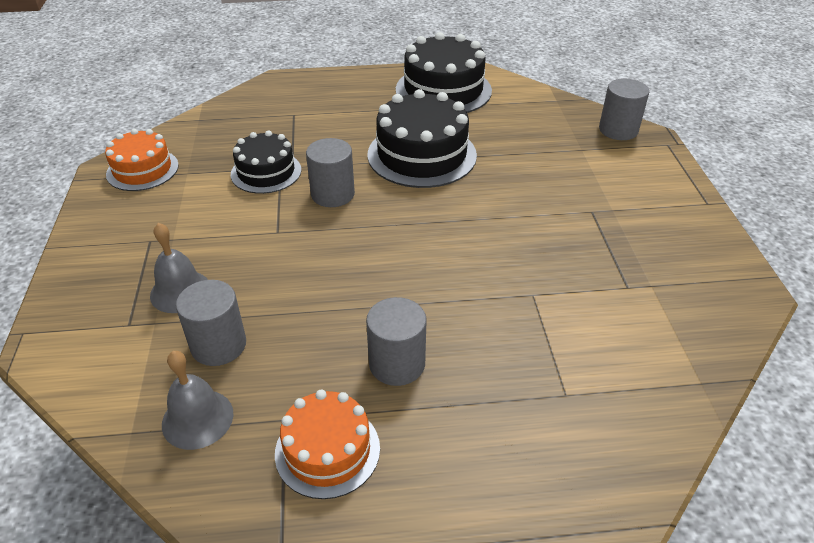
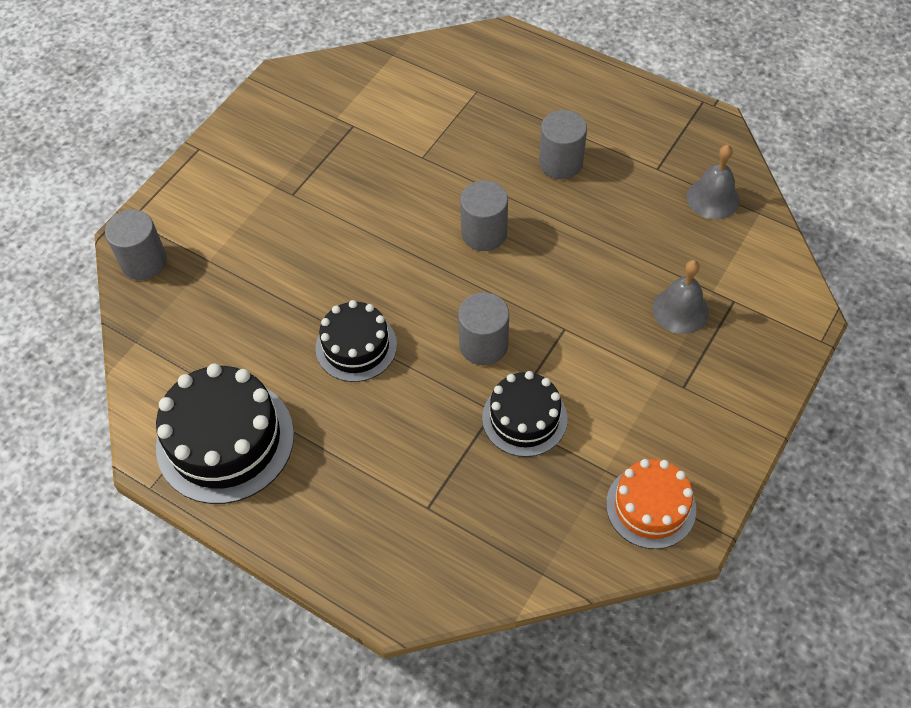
camera: 140 degrees left, 15 degrees up
grey cylinder [176,280,246,366] -> grey cylinder moved to [460,180,508,251]
orange cake [275,390,380,499] -> none
black cake [367,89,477,188] -> black cake [316,300,397,382], size x0.62

